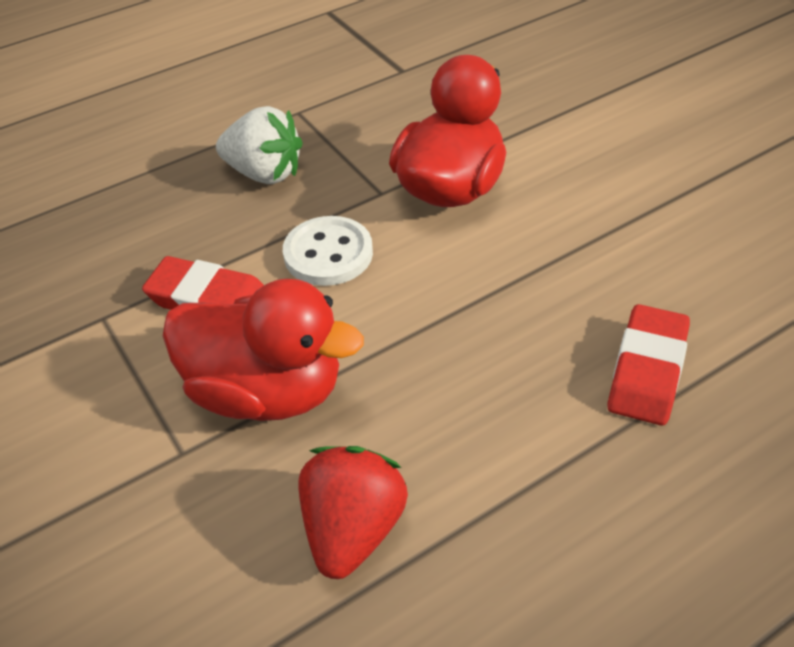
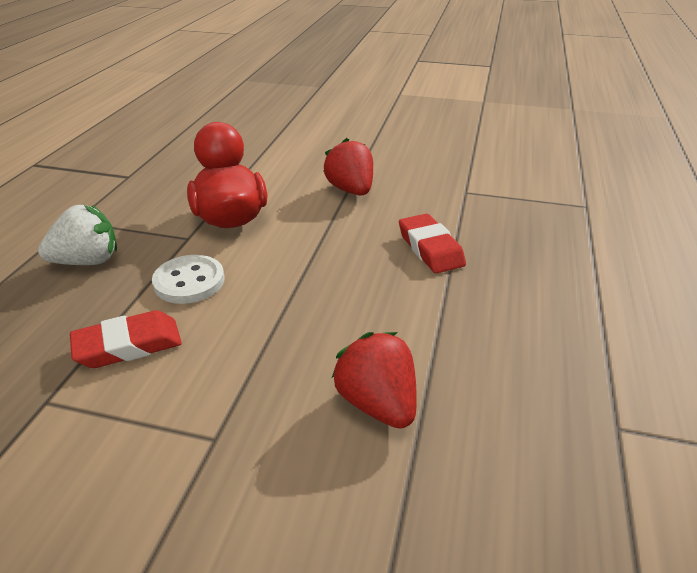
camera: 45 degrees left, 10 degrees down
red duck [163,279,364,421] -> none
none -> red strawberry [323,138,373,196]

